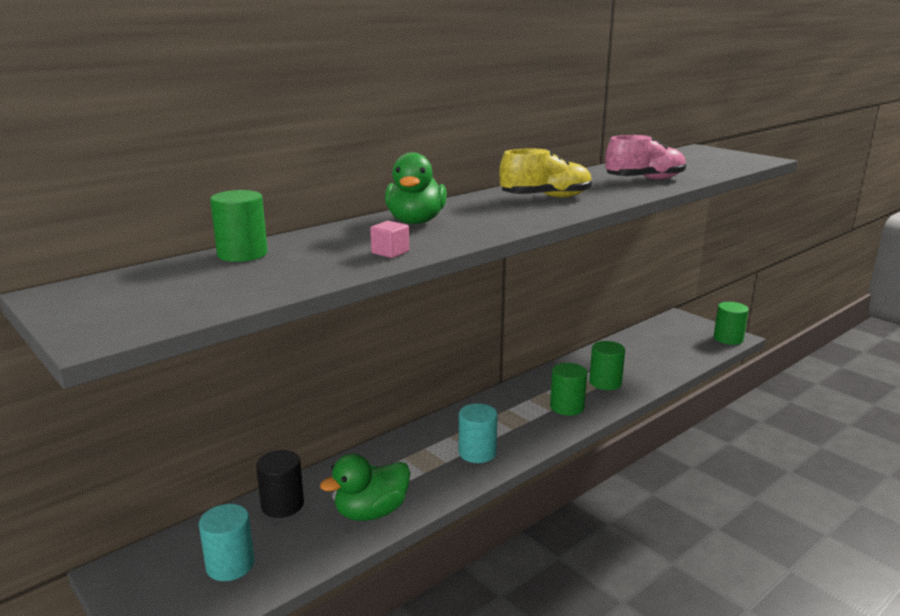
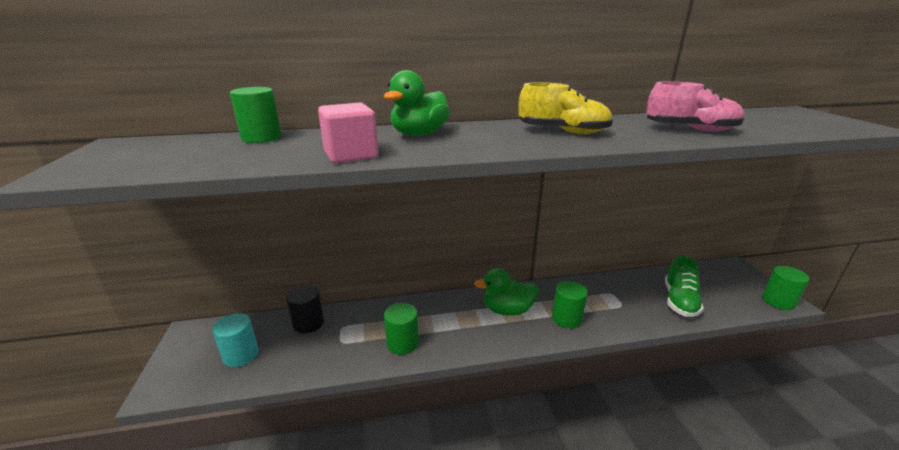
camera: 30 degrees right, 5 degrees up
green duck [320,453,410,521] -> green duck moved to [474,268,539,316]
pink cube [370,221,409,258] -> pink cube [318,102,378,163], size x1.85
turquoise cylinder [459,403,497,463] -> none
green cylinder [589,341,625,390] -> green cylinder moved to [384,303,419,355]
none -> green shoe [665,256,704,317]

